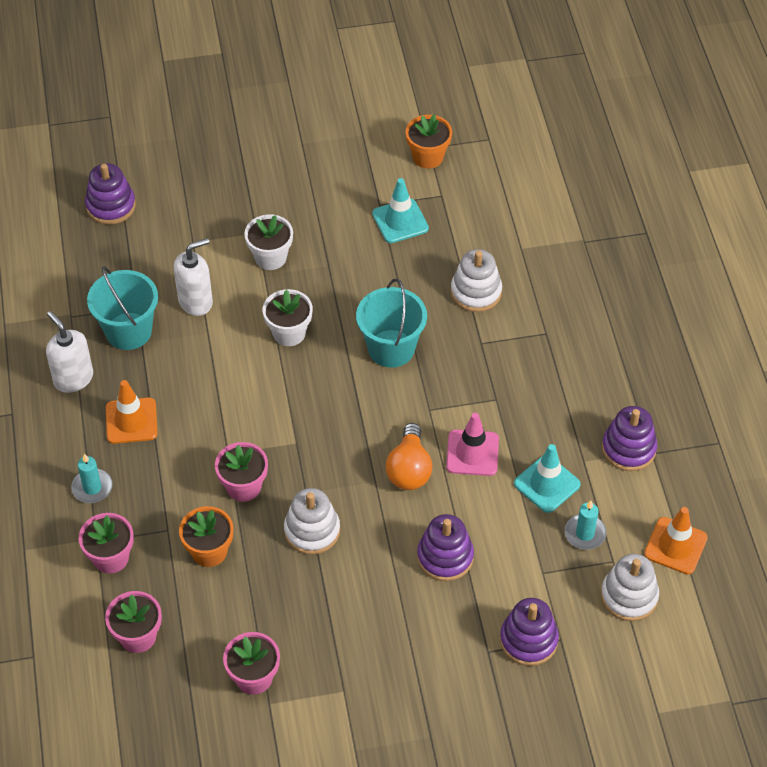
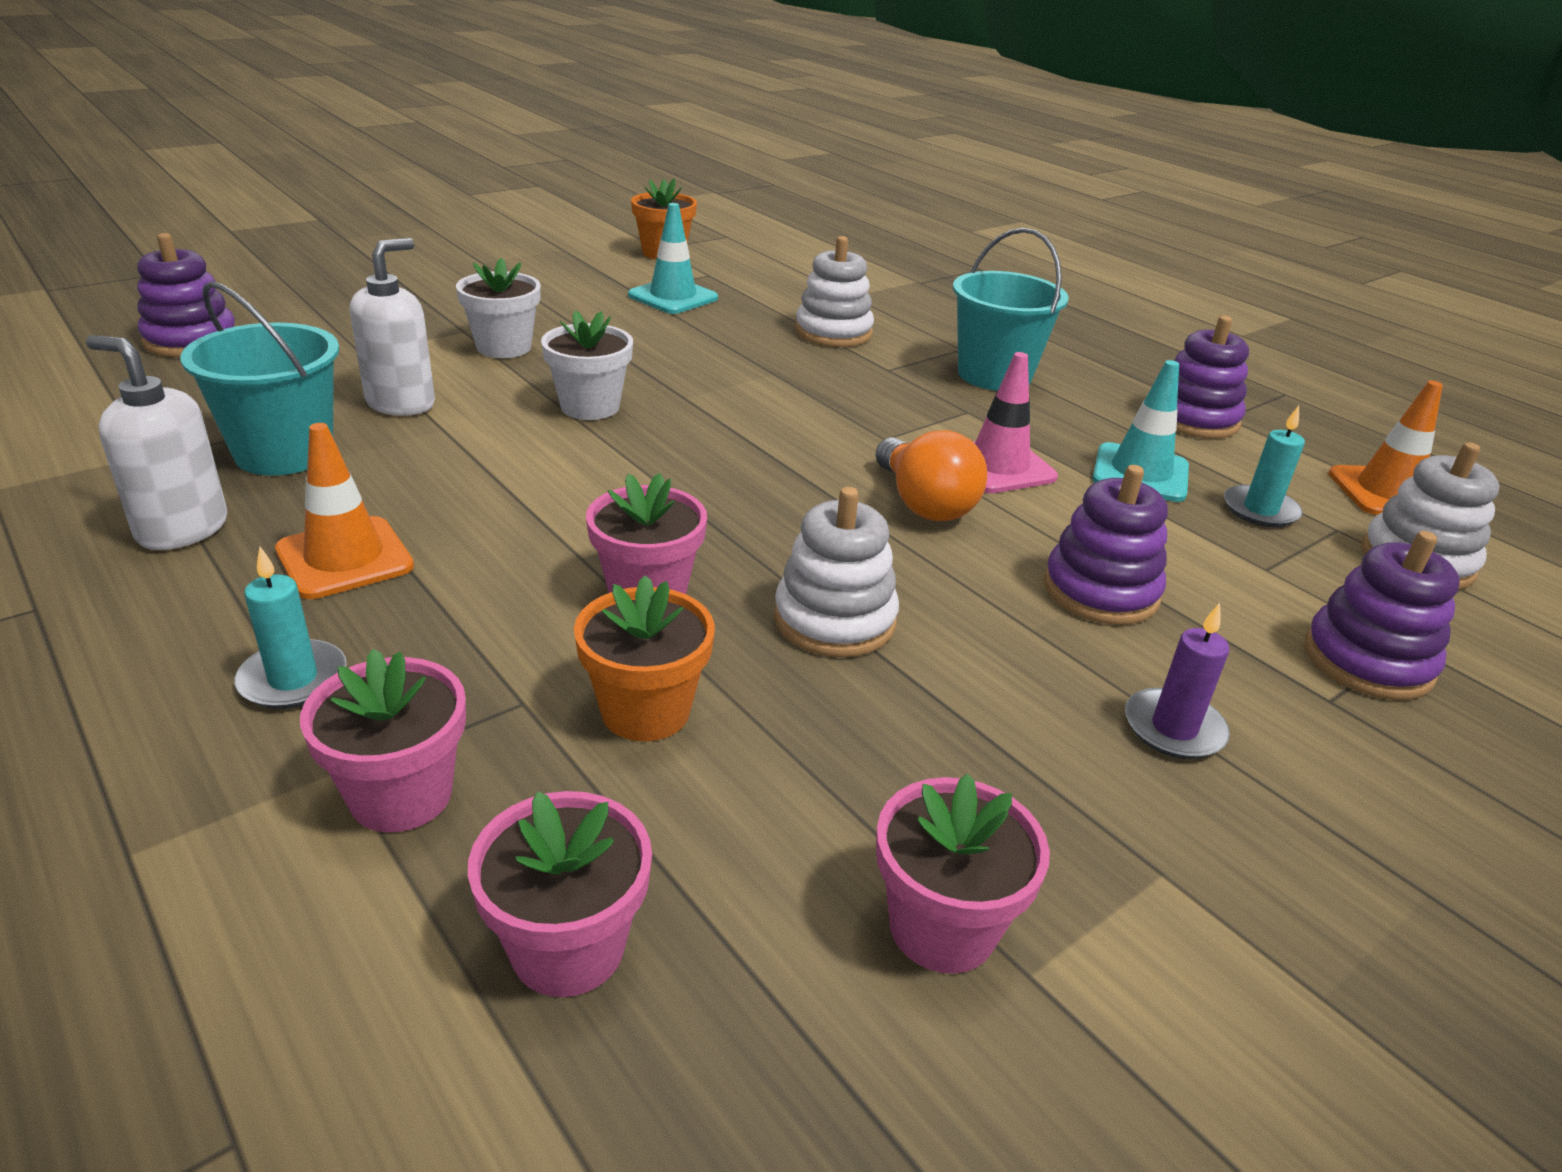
camera: 30 degrees left, 20 degrees down
turquoise bucket [356,279,427,368] -> turquoise bucket moved to [953,228,1069,391]
none -> purple candle [1125,603,1230,759]

